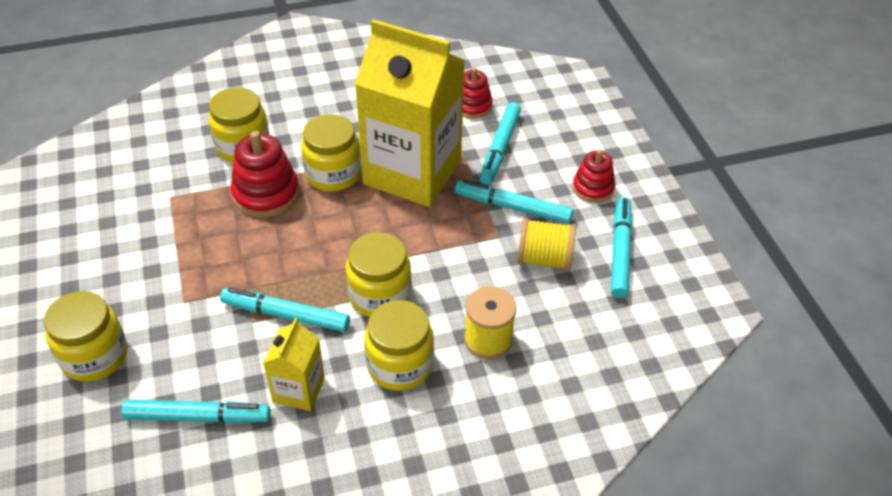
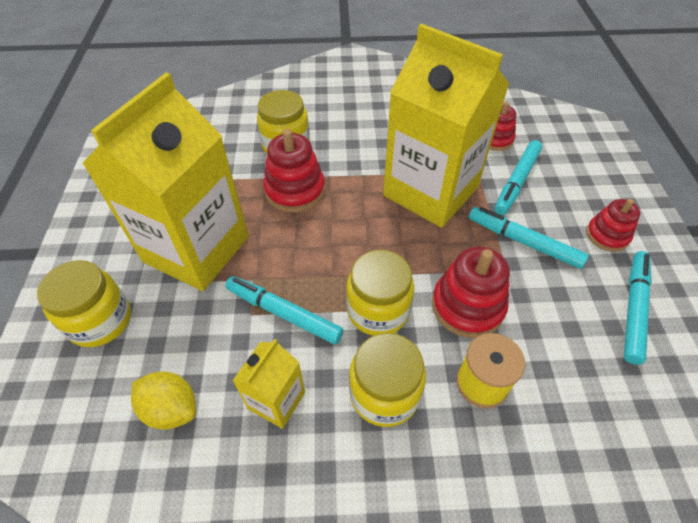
camera: 15 degrees right, 5 degrees up
turquoise marker [121,400,271,424] -> yellow lemon [131,371,196,429]
yellow jar [301,114,361,192] -> none
yellow spool [517,218,576,271] -> none
none -> yellow carton [82,73,249,291]
none -> red stacking toy [432,247,510,338]

